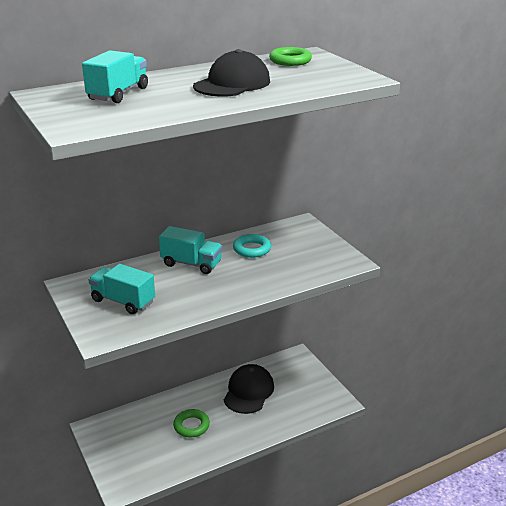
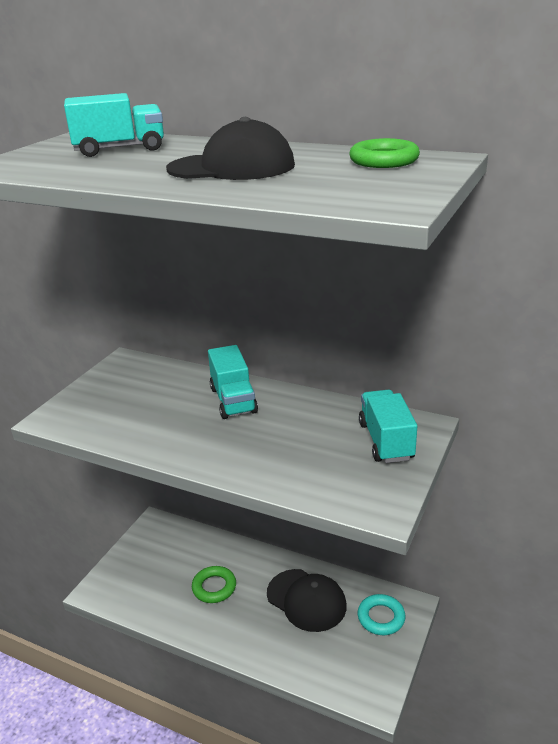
camera: 55 degrees right, 0 degrees up
turquoise truck [88,264,155,314] -> turquoise truck moved to [359,390,417,463]
black cap [224,364,274,414] -> black cap turned 60 degrees clockwise [267,569,347,632]
turquoise ring [233,234,271,258] -> turquoise ring moved to [358,594,406,635]

